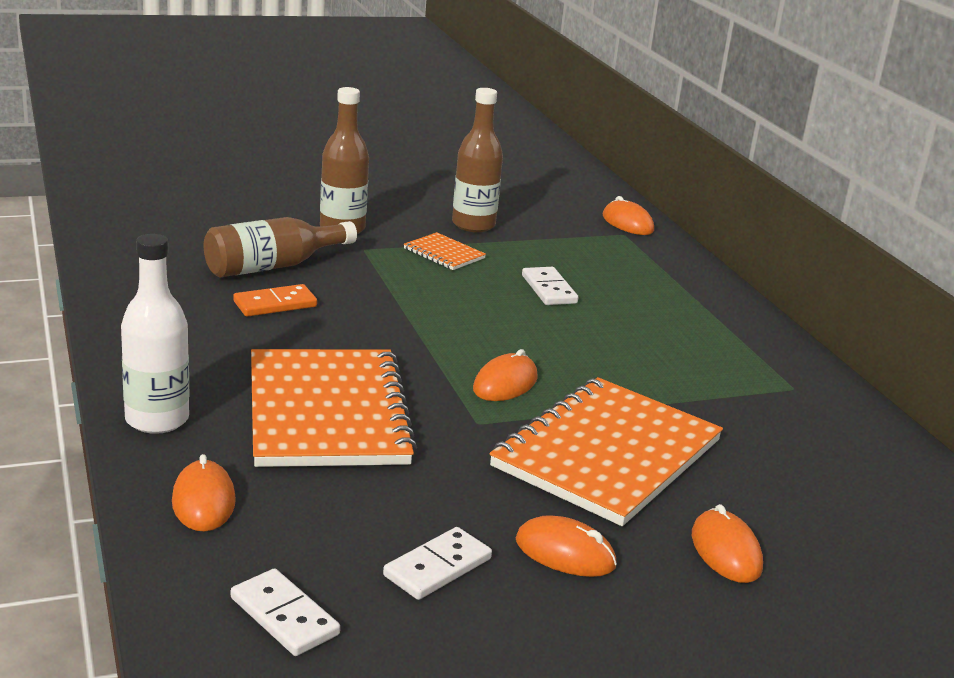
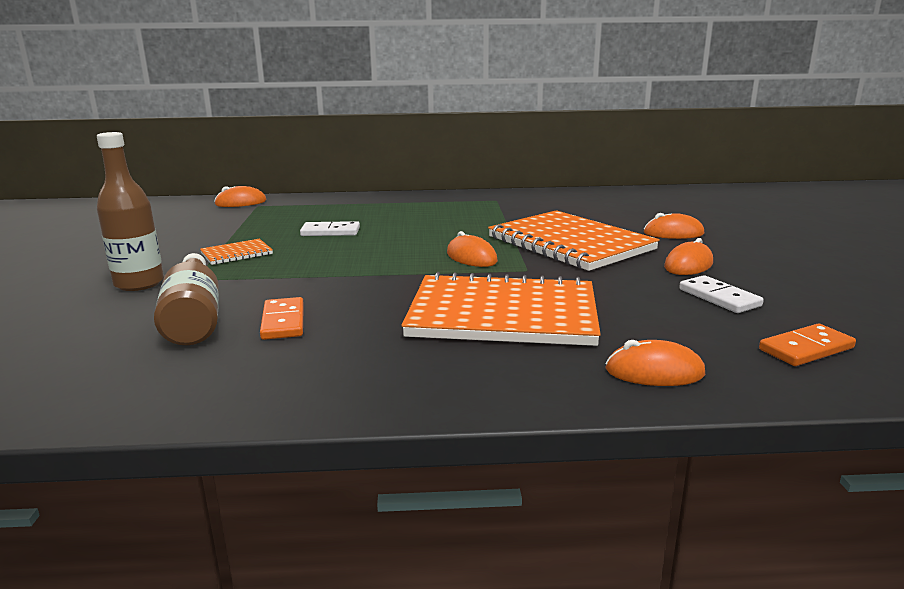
camera: 70 degrees left, 5 degrees down
white bottle [121,234,189,434] -> none
white domino [231,568,340,656] -> orange domino [759,324,856,366]
brown bottle [452,88,503,232] -> none

